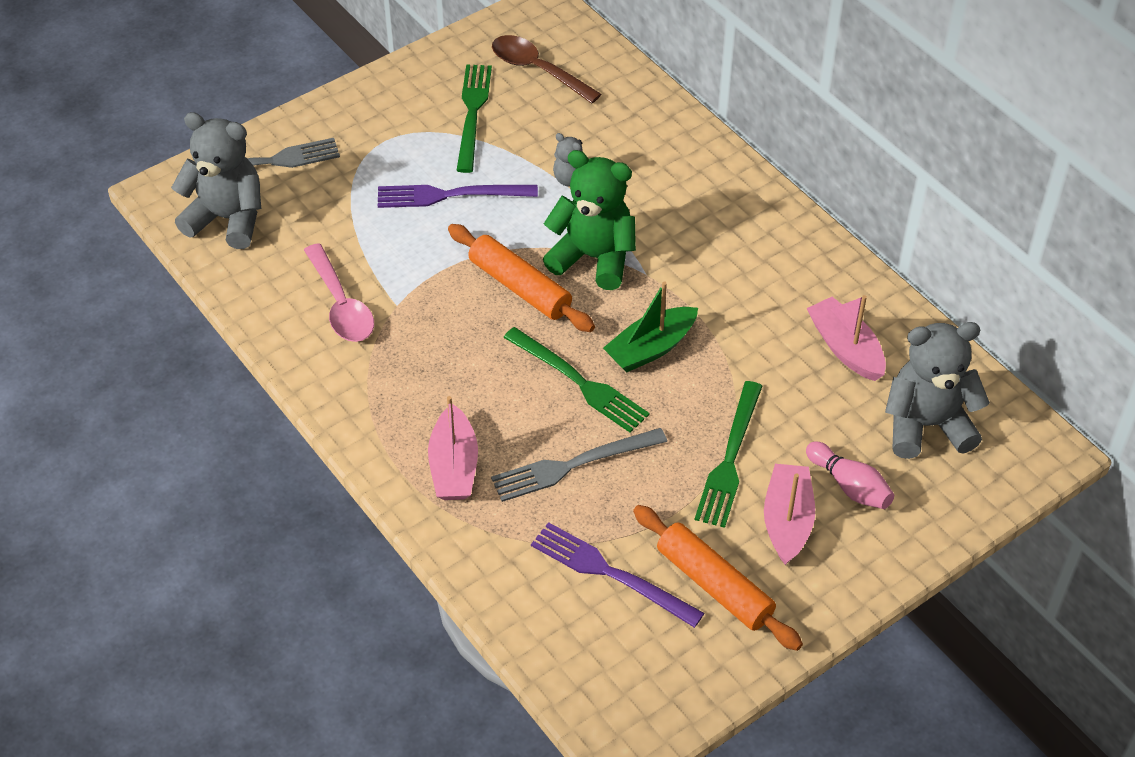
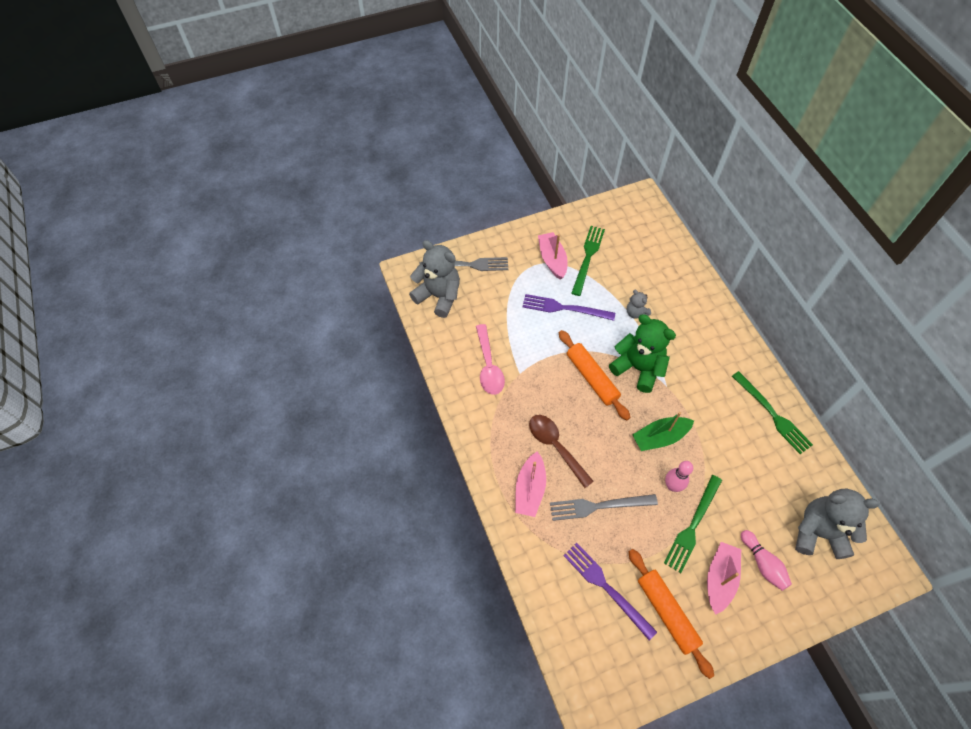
camera: 15 degrees right, 10 degrees up
brown spoon [492,35,601,104] -> brown spoon moved to [529,415,594,488]
green fork [503,327,650,433] -> green fork moved to [732,371,813,454]
pink boat [807,295,886,381] -> pink boat moved to [538,232,568,280]
none -> pink bowling pin [665,461,693,492]

